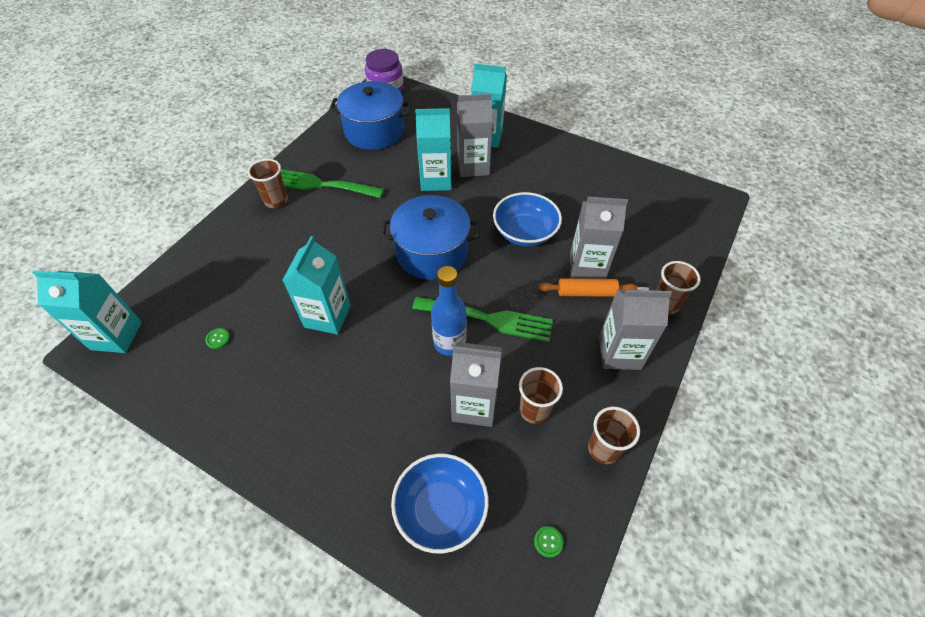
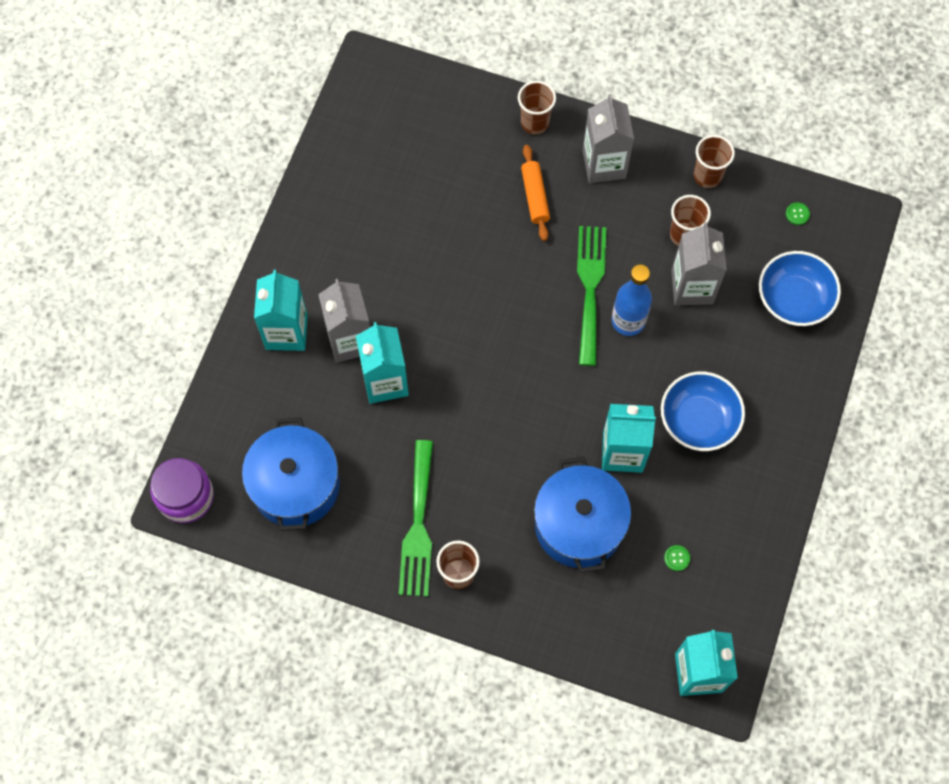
camera: 100 degrees left, 15 degrees up
blue pot [381,195,479,280] -> blue pot moved to [534,457,631,573]
blue bowl [493,192,562,246] -> blue bowl moved to [661,372,745,451]
grey carton [570,197,628,279] -> none

